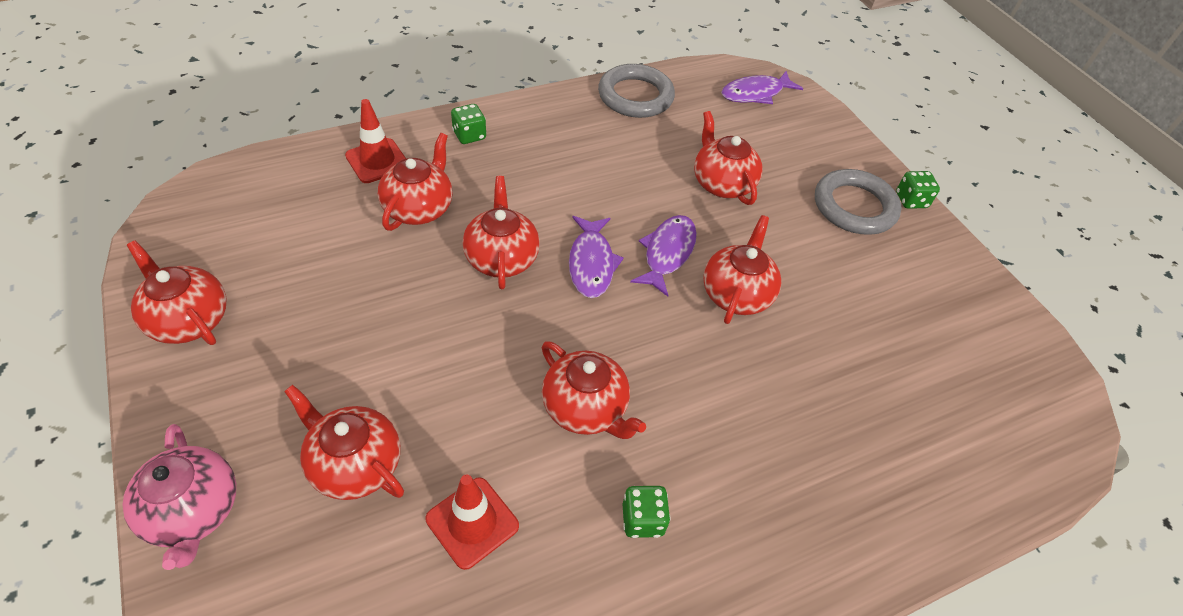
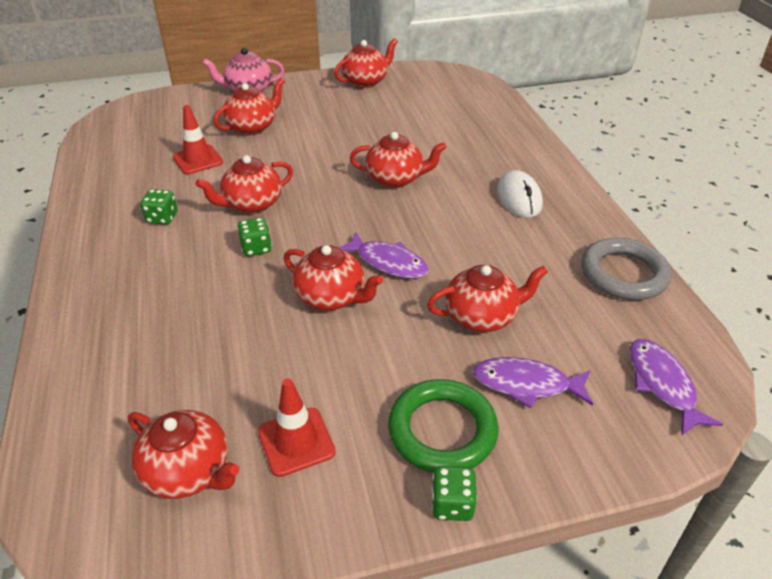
camera: 105 degrees right, 10 degrees down
red traffic cone [345,99,406,183] -> red traffic cone moved to [258,378,336,477]
red teapot [378,133,452,231] -> red teapot moved to [128,410,240,499]
green dice [451,104,486,144] -> green dice moved to [237,218,272,256]
purple fish [569,216,624,298] -> purple fish moved to [473,357,593,408]
grey ring [815,169,902,235] -> green ring [388,379,499,473]
none -> white mouse [497,170,543,218]

